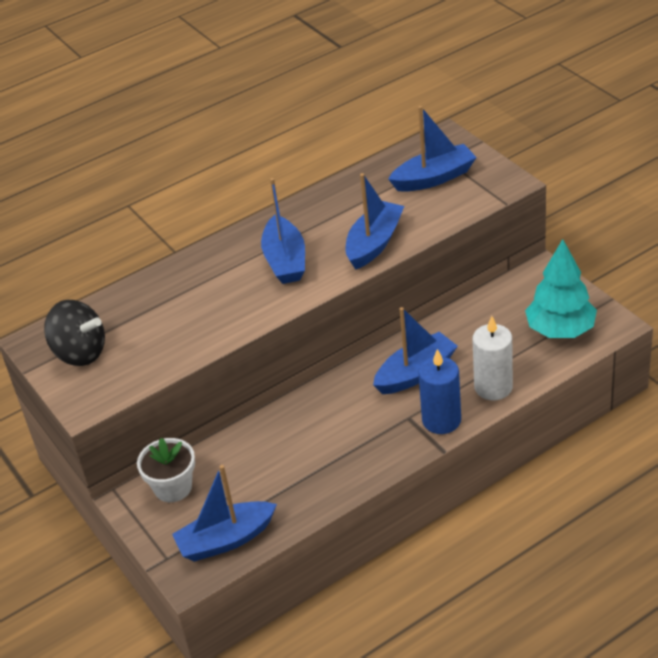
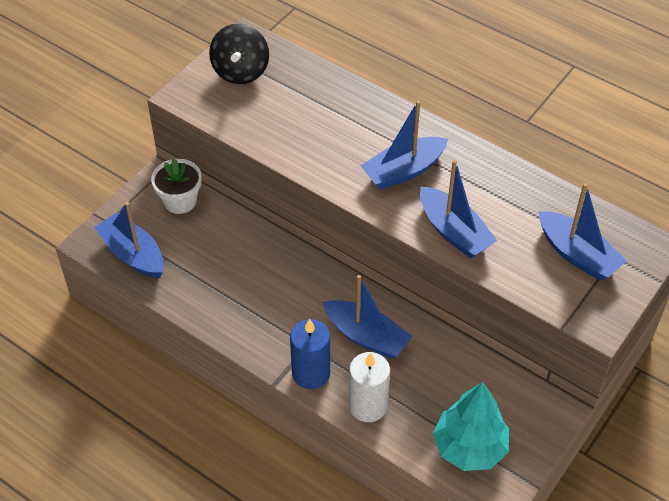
camera: 65 degrees right, 10 degrees up
blue boat [345,173,404,270] -> blue boat turned 45 degrees clockwise [420,160,497,258]

